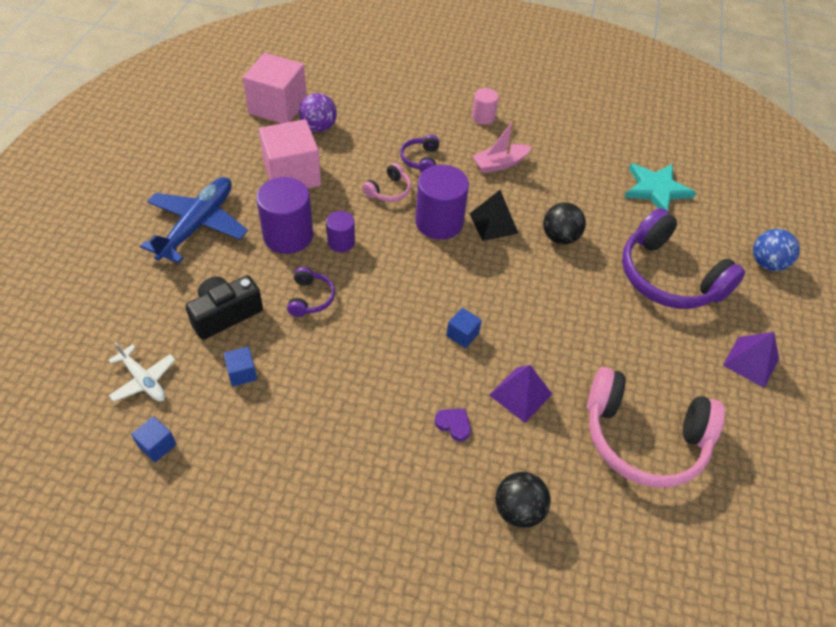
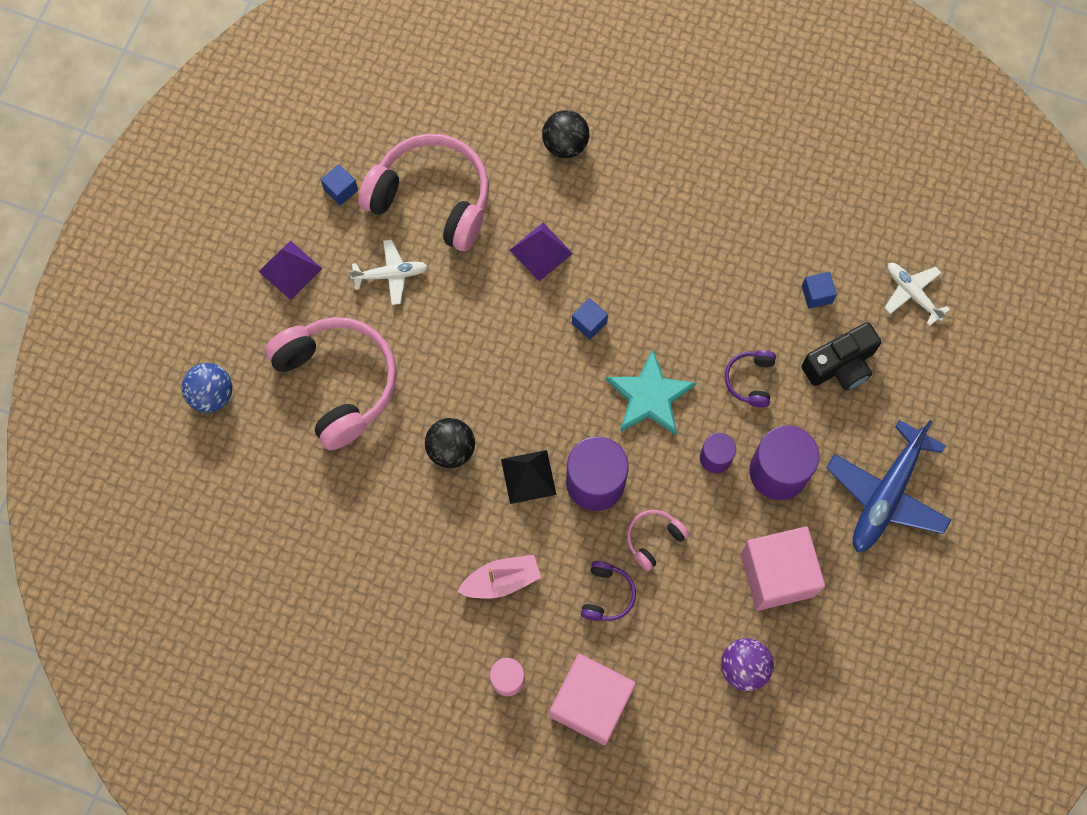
camera: 170 degrees left, 20 degrees up
blue cube [131,416,177,463] -> blue cube moved to [321,164,358,206]
pink cube [243,53,307,124] -> pink cube moved to [550,654,636,745]
purple heart [435,409,471,442] -> none
purple headphones [622,208,745,309] -> pink headphones [265,317,397,450]
turquoise star [624,163,696,211] -> turquoise star moved to [606,349,696,435]
none -> white plane [349,239,428,305]

